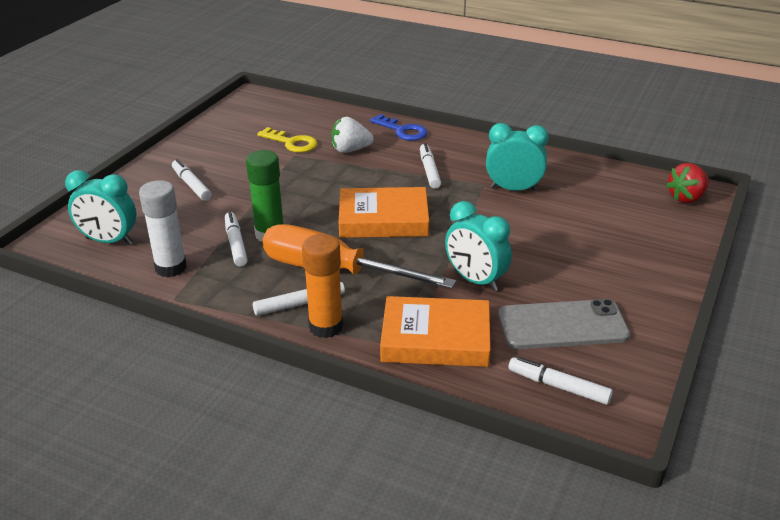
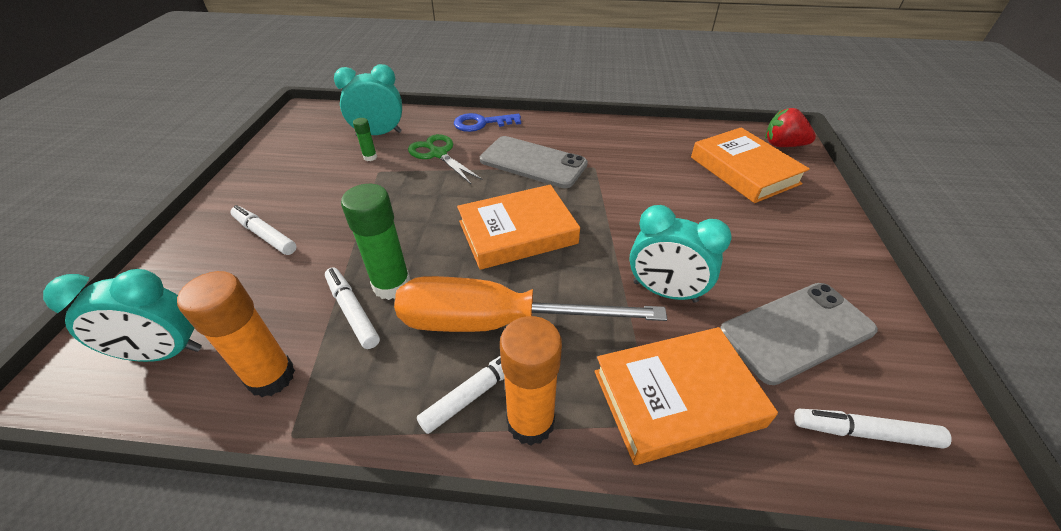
camera: 20 degrees left, 10 degrees up
white glue stick [139,180,187,277] -> orange glue stick [177,271,295,397]
yellow key [257,127,317,153] -> green glue stick [353,118,377,161]
white strawberry [331,117,374,153] -> green scissors [408,134,483,184]
blue key [370,114,428,141] -> blue key turned 150 degrees clockwise [454,113,521,132]
white marker [420,143,441,189] -> grey phone [480,136,588,188]
turquoise clock [486,123,548,192] -> turquoise clock moved to [334,64,402,136]
red strawberry [666,163,709,203] -> red strawberry turned 75 degrees clockwise [765,108,816,147]
none -> orange book [691,127,810,203]

